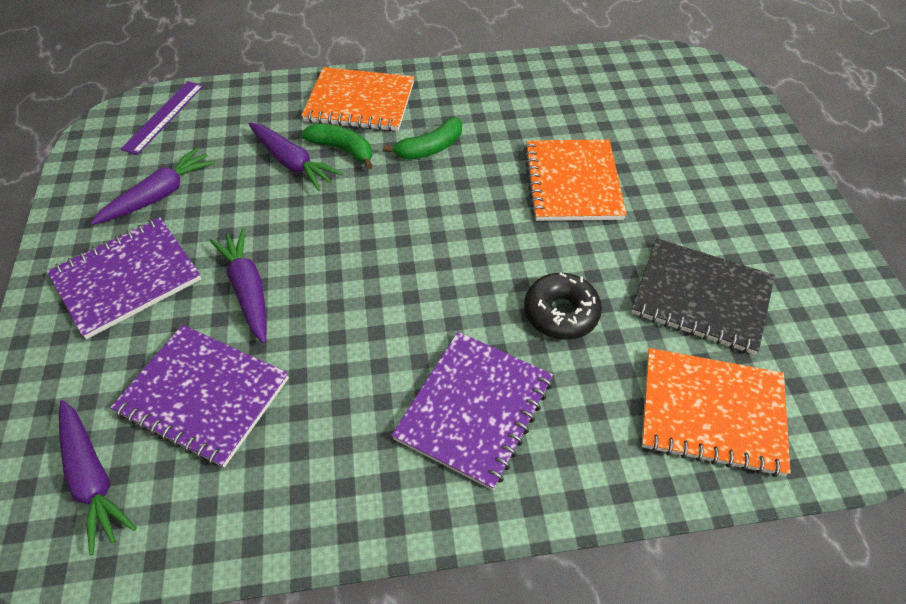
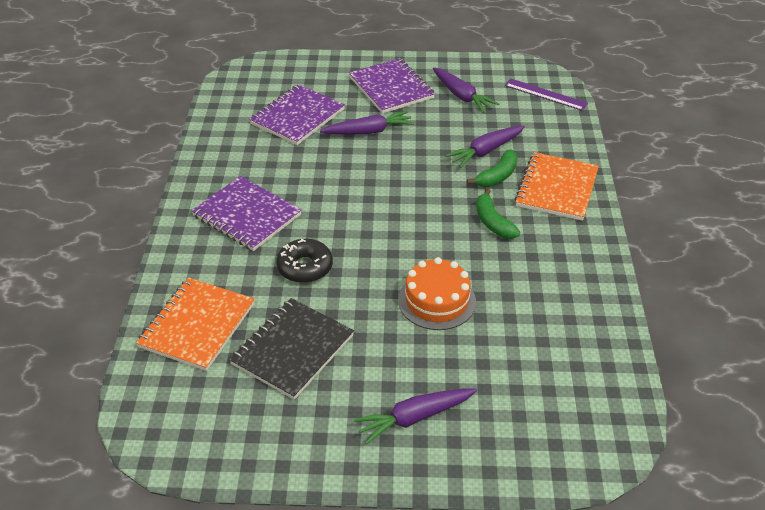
camera: 100 degrees right, 10 degrees down
purple carrot [59,400,137,555] -> purple carrot moved to [353,388,477,445]
orange notebook [524,139,627,221] -> orange cake [398,257,476,330]

